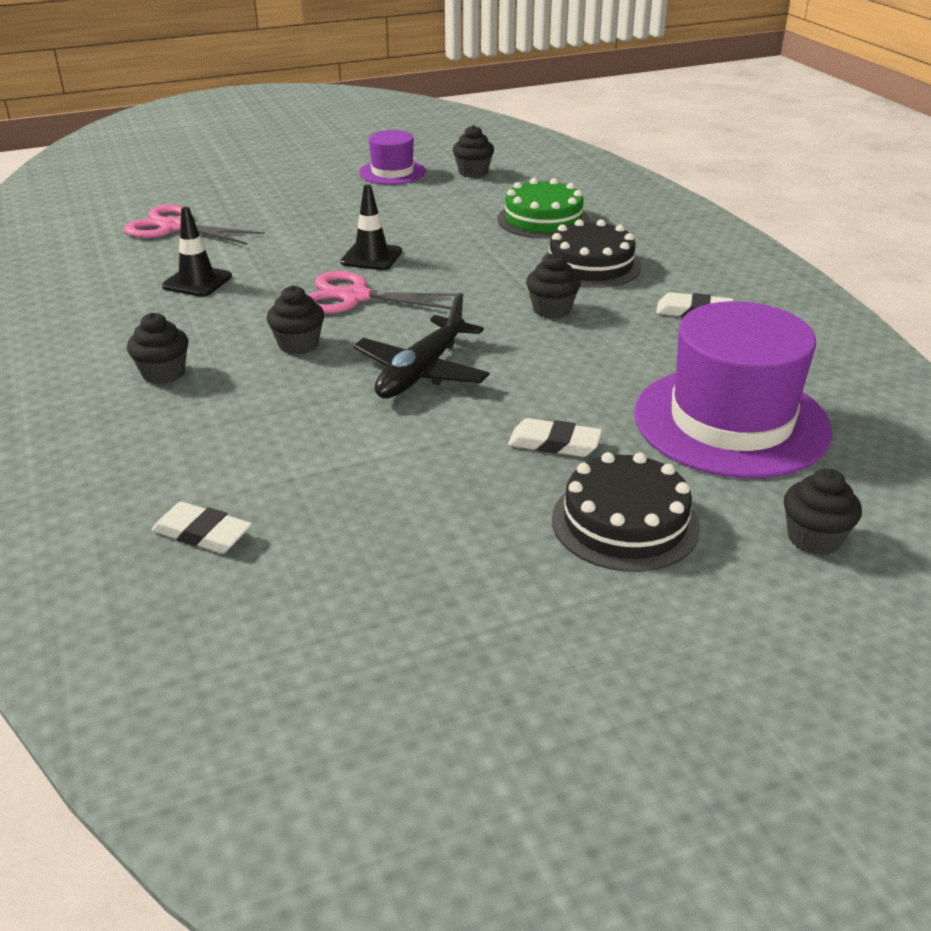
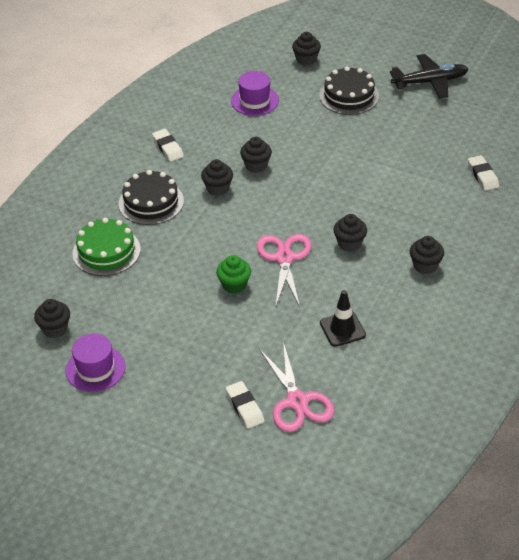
camera: 130 degrees left, 10 degrees up
pink scissors [308,271,464,314] -> pink scissors turned 150 degrees counterclockwise [257,234,312,307]
black traffic cone [340,185,402,270] -> green cupcake [216,255,251,294]
black plane [353,293,489,399] -> black plane moved to [390,54,468,99]
white eraser [508,418,602,457] -> white eraser moved to [226,381,264,429]
purple hat [634,301,832,478] -> purple hat [231,71,279,116], size x0.54
none -> black cupcake [240,137,272,173]

